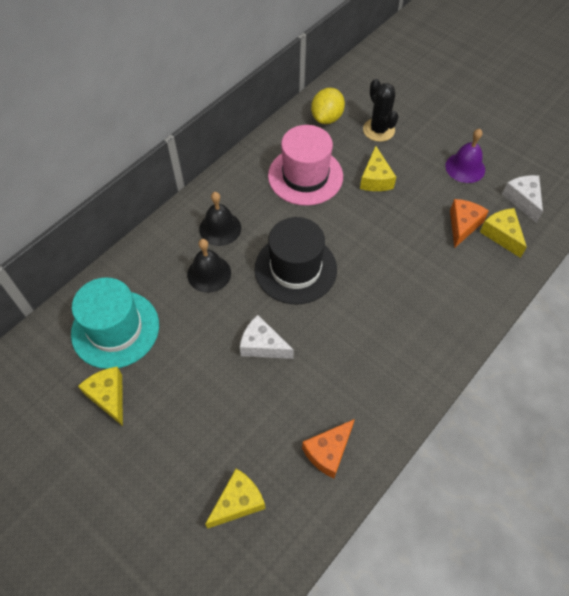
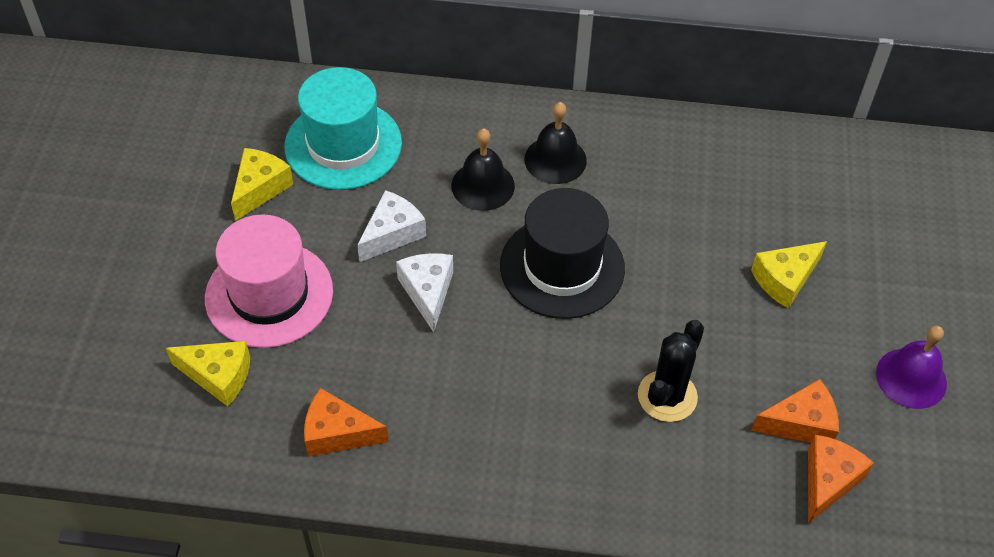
camera: 55 degrees right, 5 degrees down
pink hat [268,125,343,206] -> pink hat moved to [205,215,333,348]
yellow lemon [311,88,345,124] -> none
black cactus [363,79,398,142] -> black cactus moved to [638,320,704,422]
yellow cheese [480,208,527,258] -> orange cheese [808,435,874,524]
white cheese [502,175,543,223] -> white cheese moved to [357,190,426,262]

